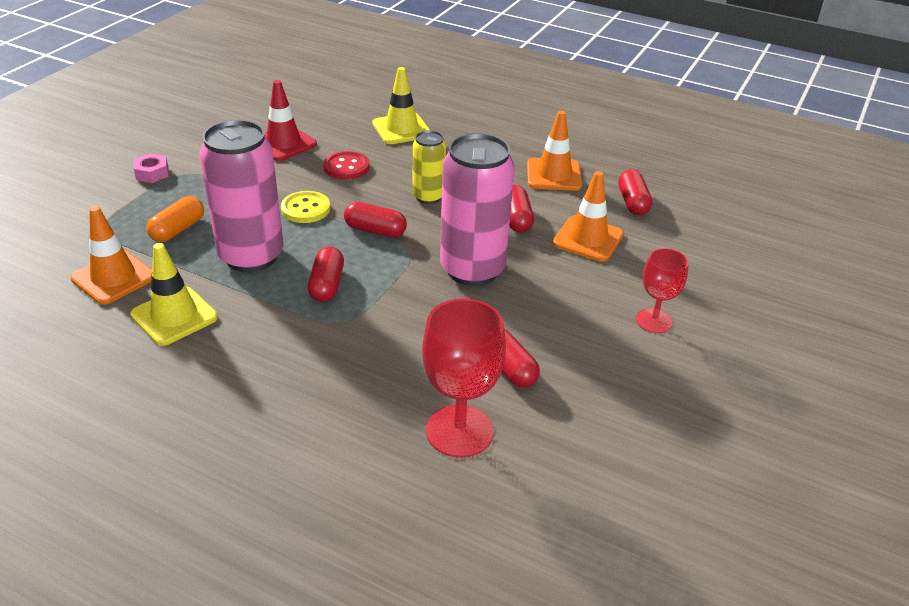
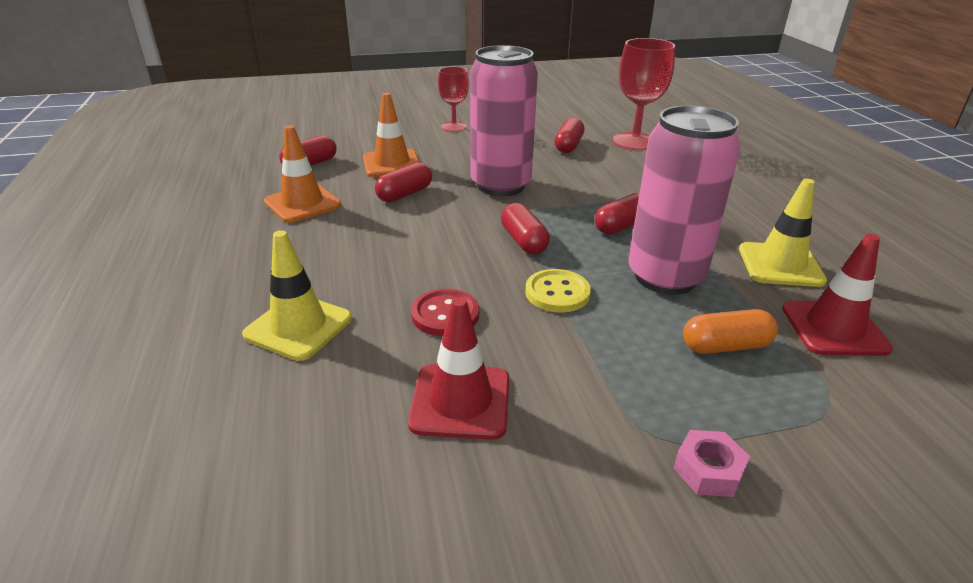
camera: 130 degrees left, 5 degrees down
orange traffic cone [70,206,152,305] -> red traffic cone [782,234,893,356]
yellow can [413,130,446,204] -> none

